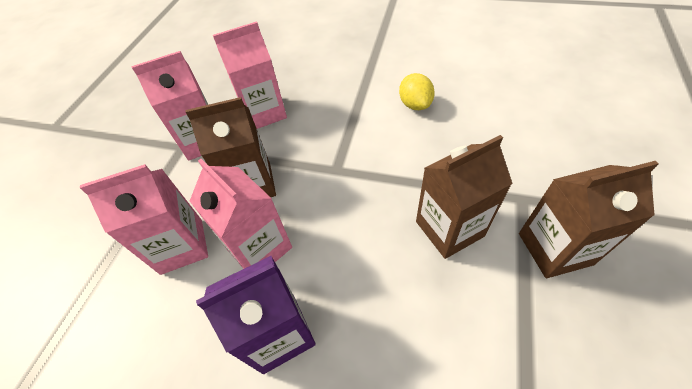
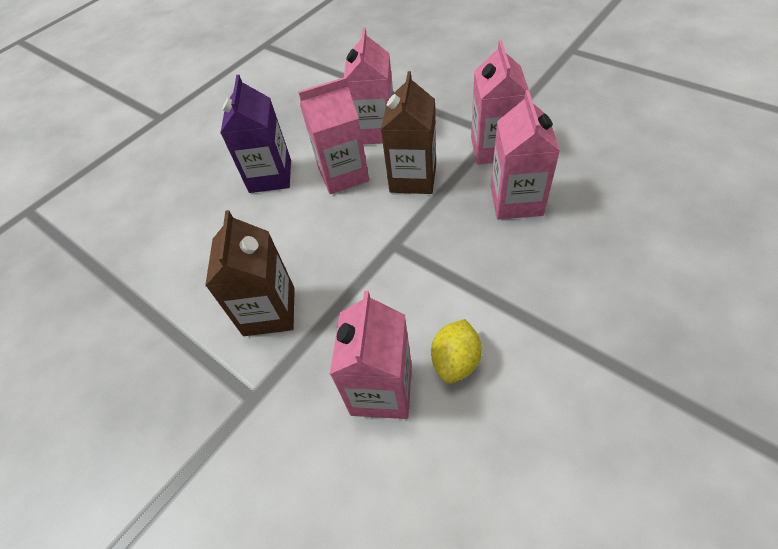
camera: 115 degrees right, 0 degrees up
yellow lemon [399,73,435,110] -> yellow lemon turned 75 degrees counterclockwise [431,319,482,383]
brown carton [519,161,659,278] -> none
none -> pink carton [329,291,412,419]

